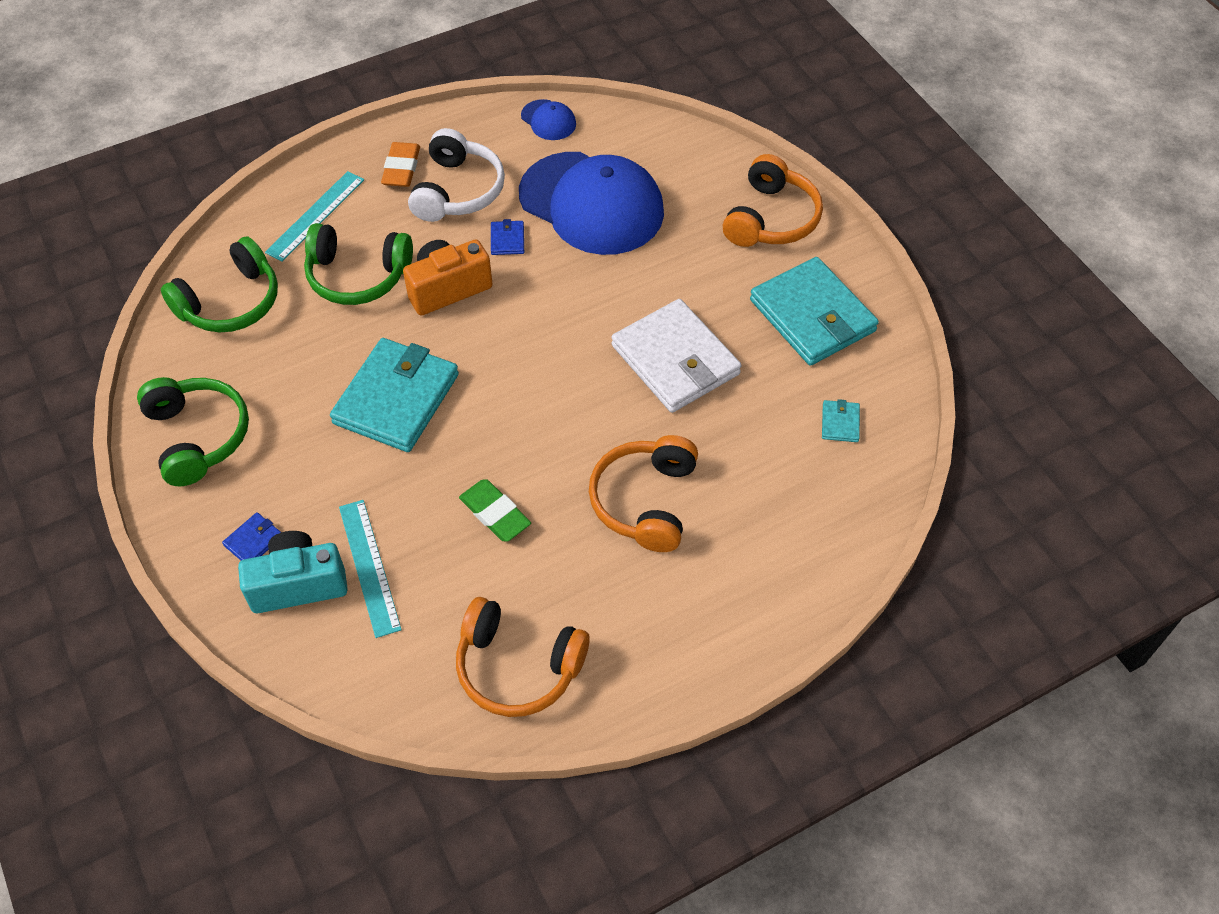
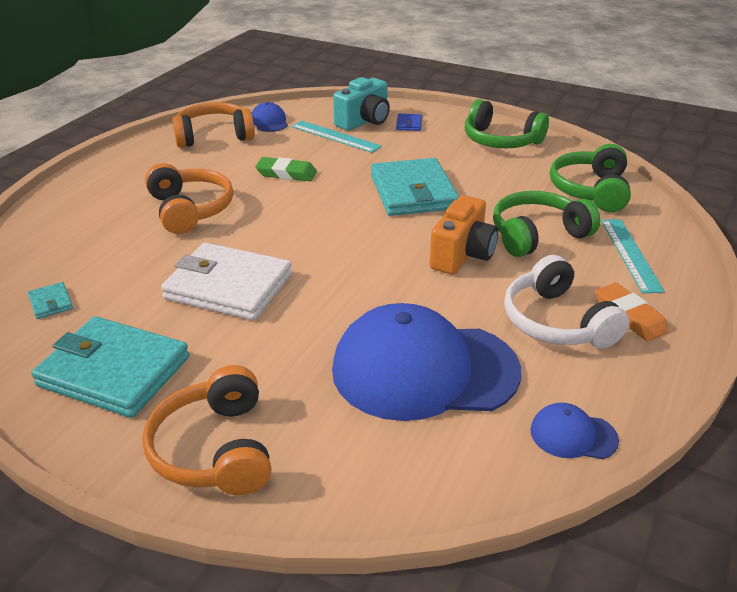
camera: 145 degrees right, 20 degrees down
blue wallet [491,219,524,255] -> none
none -> blue cap [252,102,288,132]

